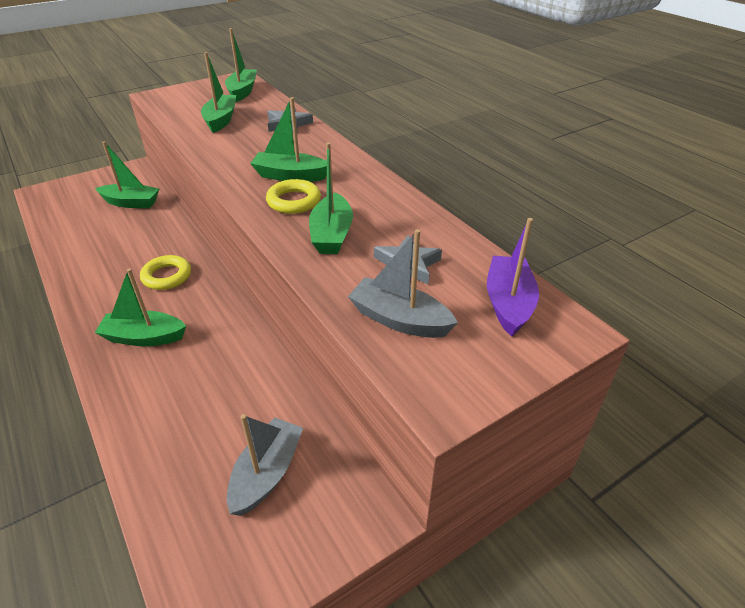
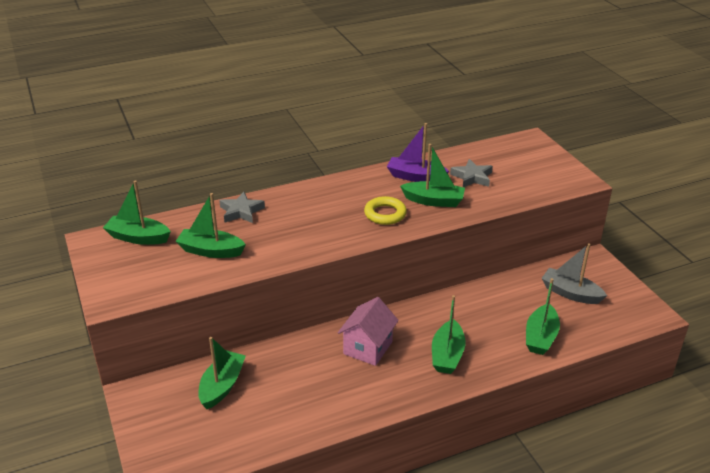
camera: 80 degrees left, 5 degrees down
yellow ring [140,255,191,290] -> pink house [338,297,399,366]
green boat [250,97,327,182] -> green boat moved to [526,278,560,355]
grey boat [348,229,458,338] -> none
purple boat [487,218,539,336] -> purple boat moved to [387,123,449,182]

